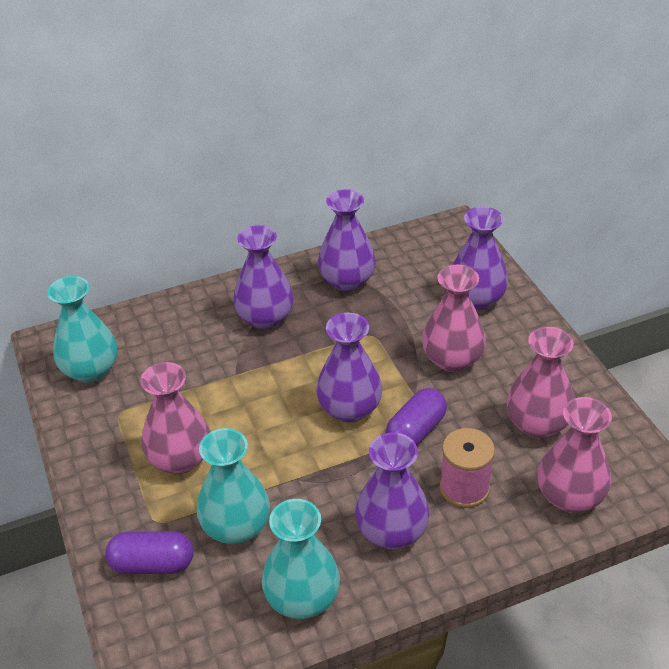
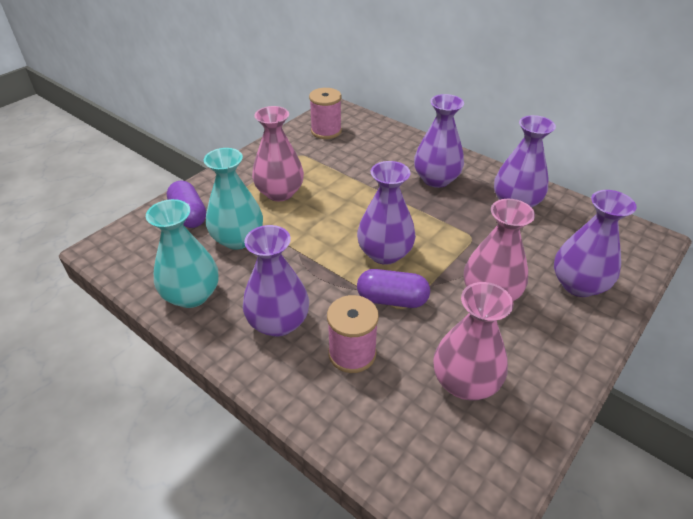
camera: 60 degrees right, 0 degrees up
turquoise vase [47,276,117,383] -> pink spool [309,88,342,139]
pink vase [537,397,612,513] -> none

